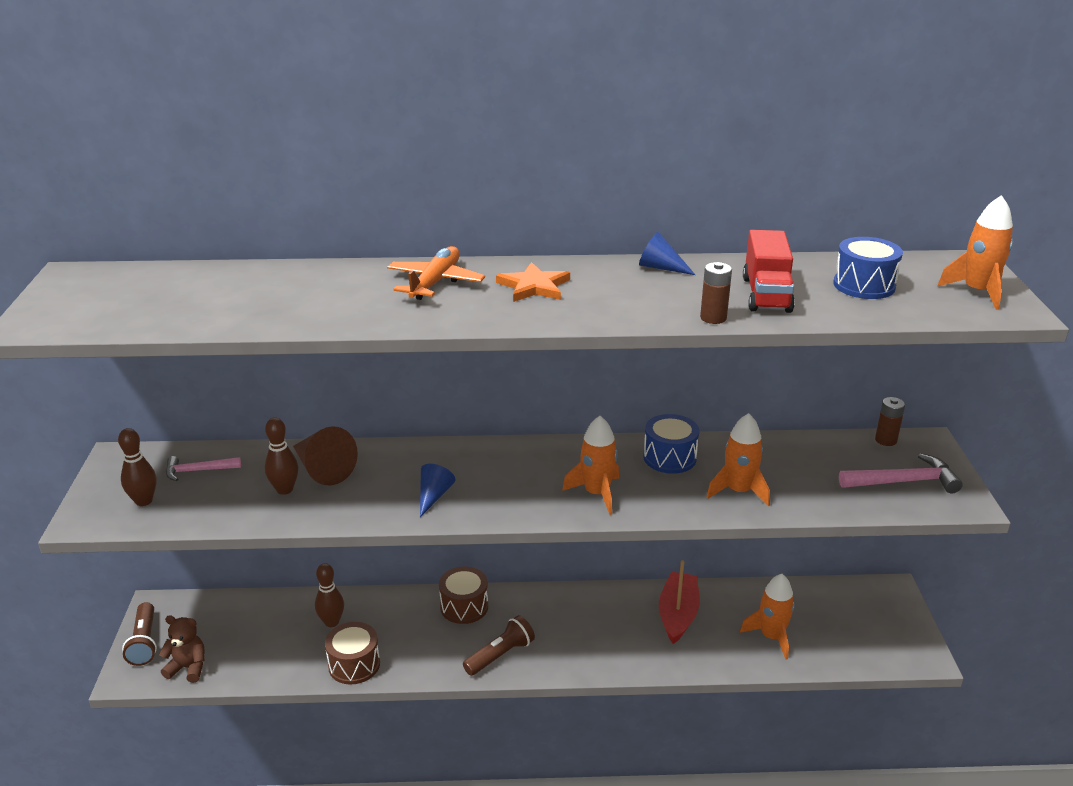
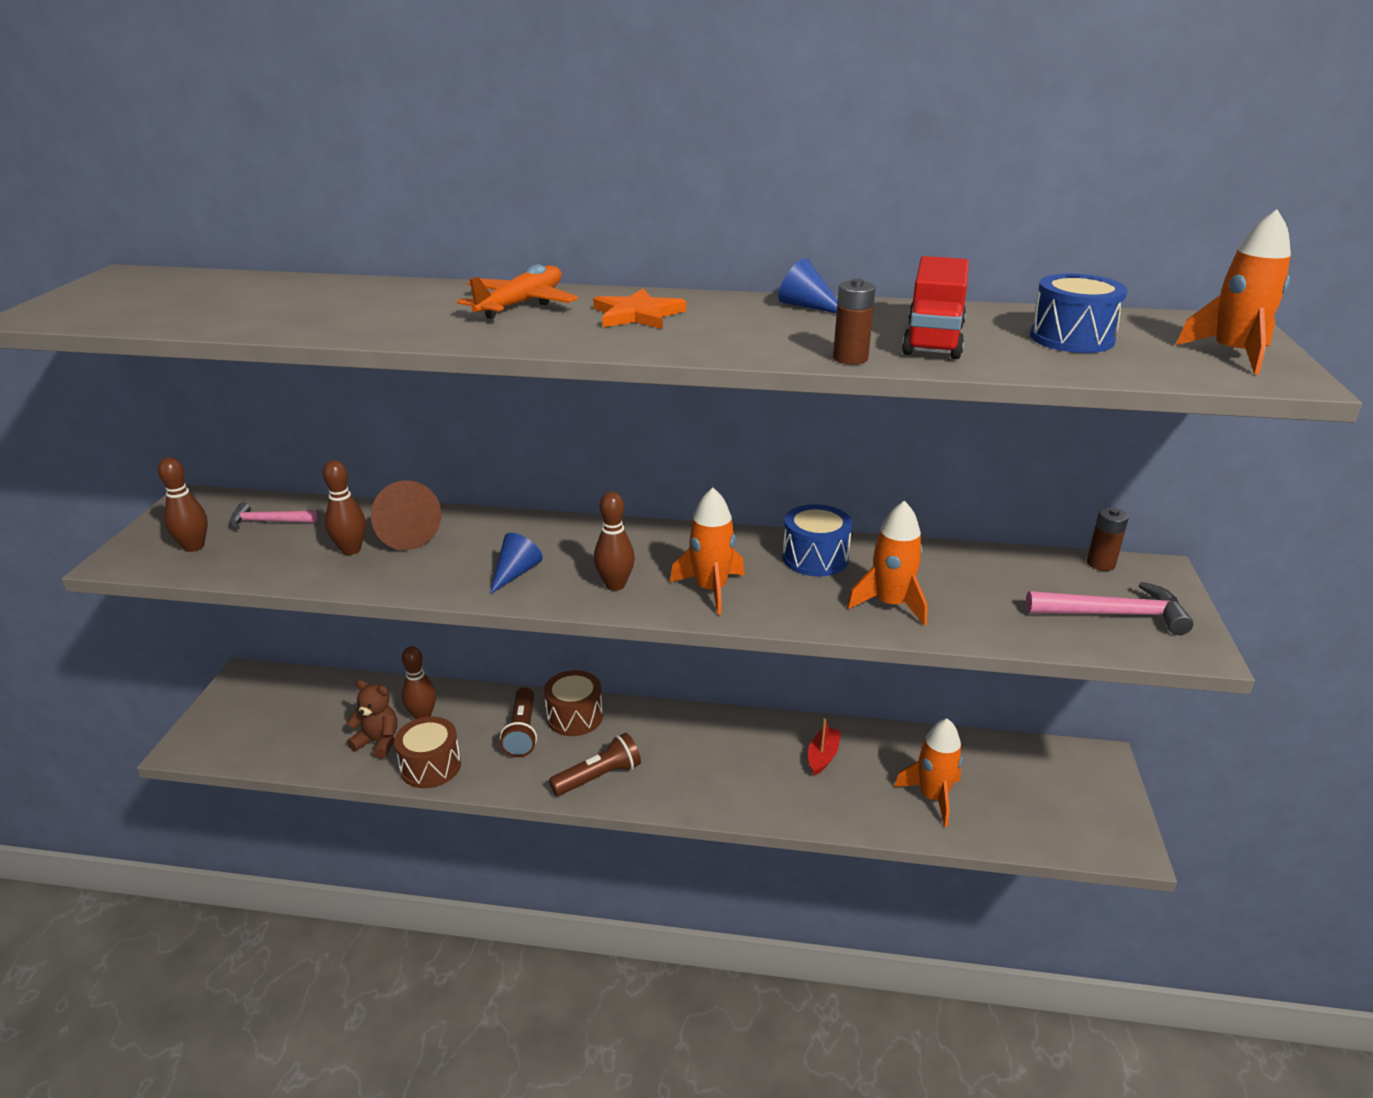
camera: 10 degrees right, 0 degrees up
brown flashlight [122,602,157,666] -> brown flashlight moved to [500,687,537,757]
brown teddy bear [159,615,205,683] -> brown teddy bear moved to [347,680,398,759]
red boat [659,560,700,644] -> red boat [808,718,841,776], size x0.58
none -> brown bowling pin [594,492,635,591]

